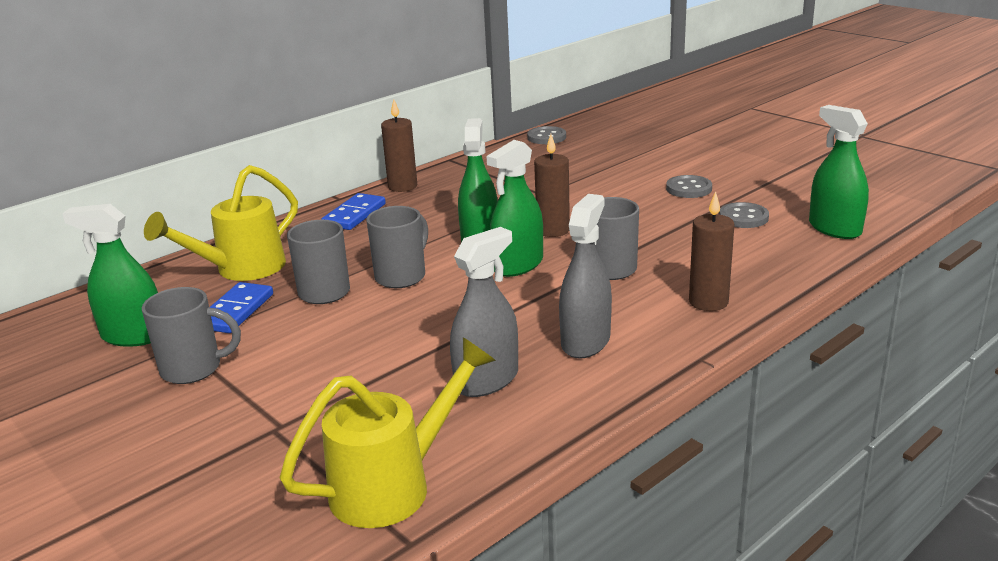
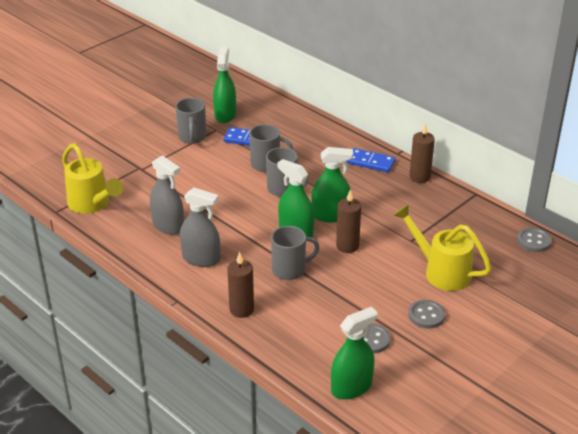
camera: 85 degrees right, 10 degrees up
yellow watering can [144,165,298,281] -> yellow watering can moved to [394,204,492,291]

